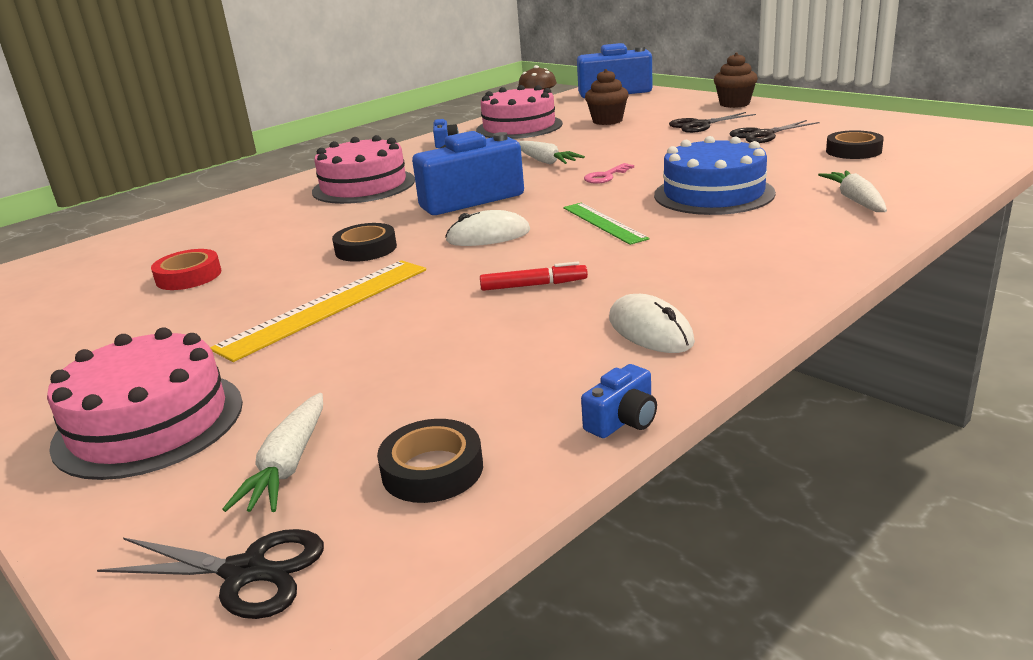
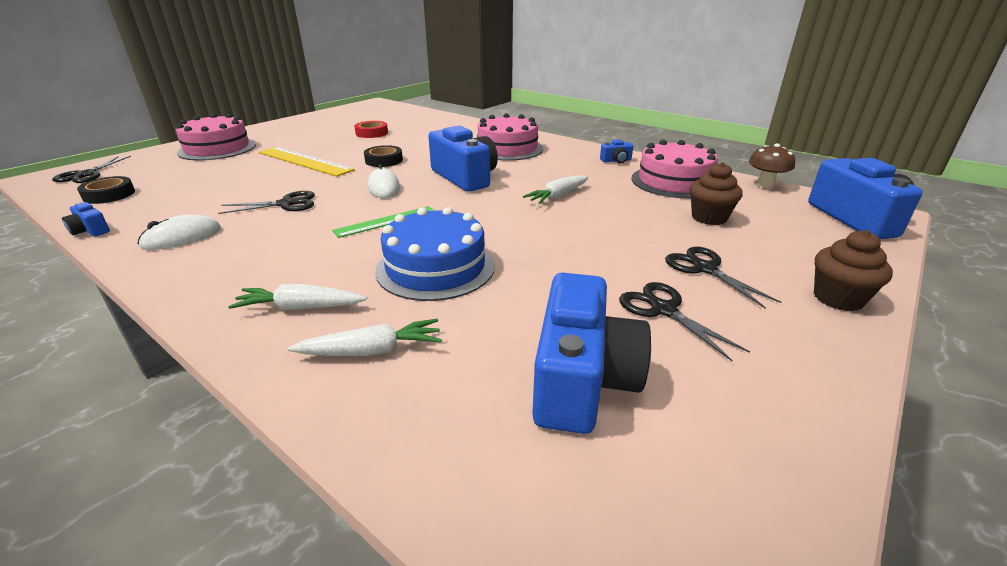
camera: 80 degrees right, 5 degrees up
white carrot [222,393,323,512] -> white carrot moved to [228,284,367,310]
red marker [480,262,588,291] -> black scissors [218,191,315,214]
pink key [584,163,634,184] -> none
black tape [826,130,884,159] -> blue camera [532,273,651,434]

